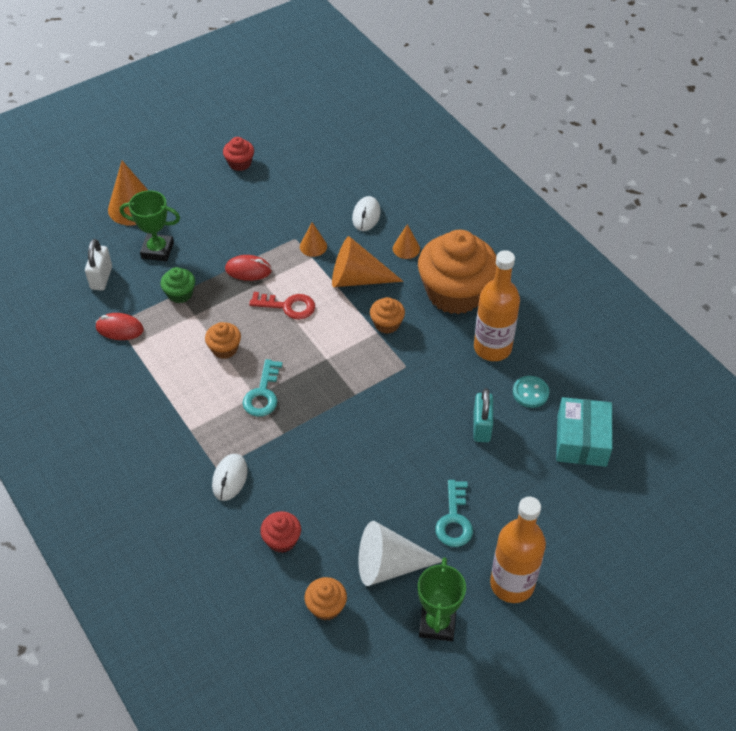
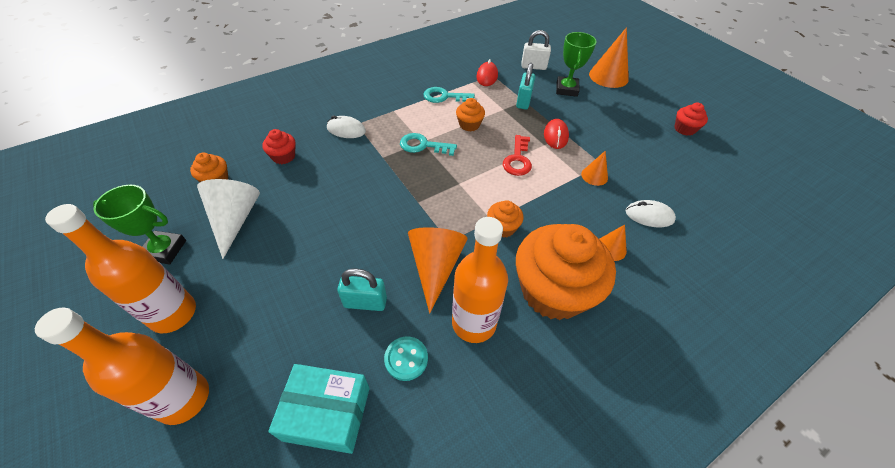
camera: 90 degrees right, 0 degrees up
green cupcake [161,267,195,303] -> turquoise padlock [516,63,535,110]
orange cone [332,236,404,287] -> orange cone moved to [408,227,468,313]
turquoise key [435,480,473,547] -> turquoise key moved to [423,87,475,103]
none -> orange bottle [35,308,209,425]

